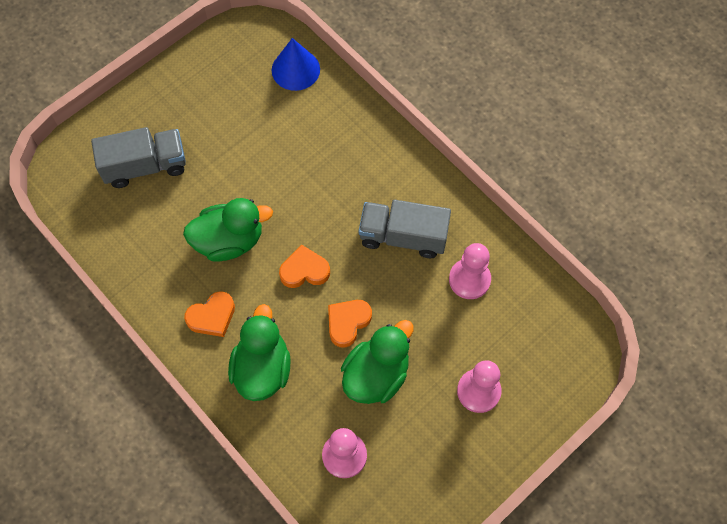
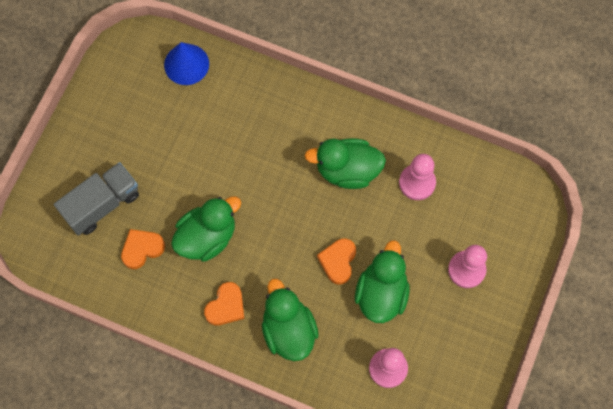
camera: 25 degrees left, 5 degrees up
orange heart [279,244,330,288] -> orange heart moved to [121,229,165,269]
grey truck [359,200,451,258] -> green duck [304,138,386,189]

